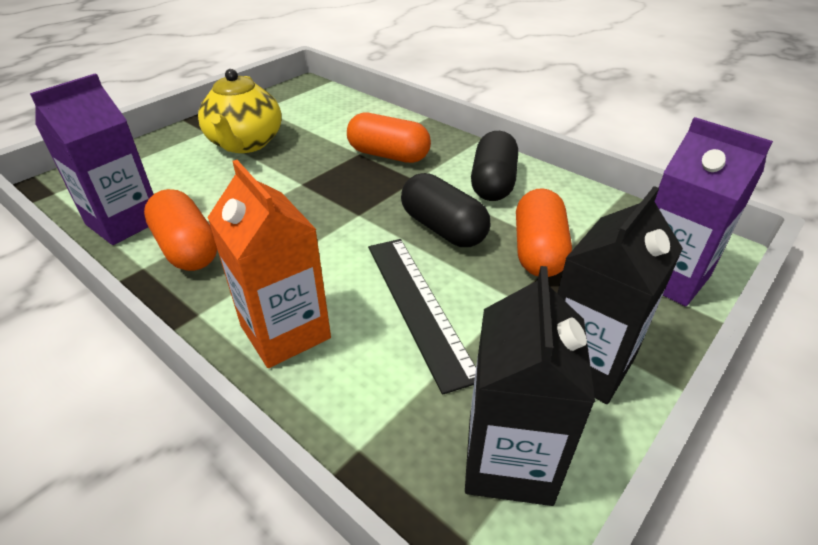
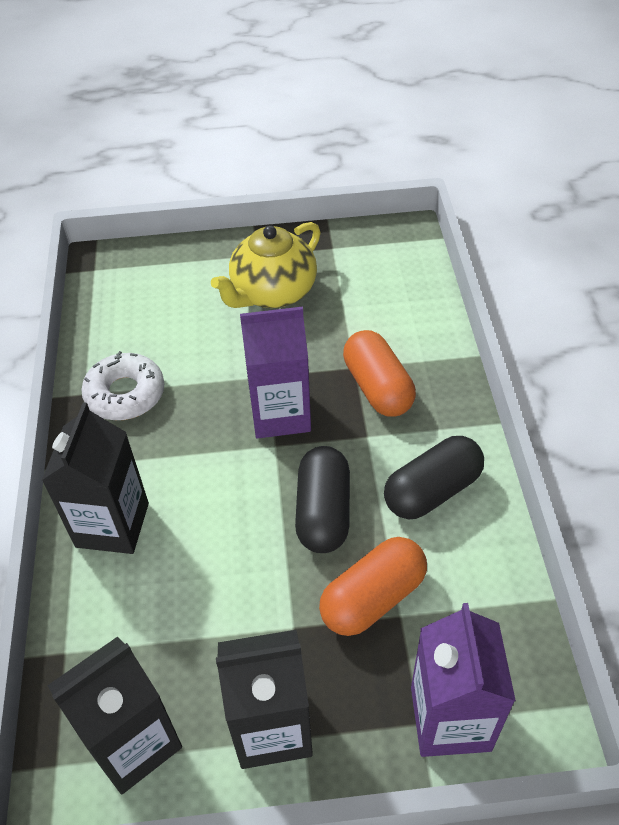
camera: 45 degrees right, 10 degrees up
purple carton [30,73,154,245] -> purple carton moved to [240,307,311,439]
orange capsule [144,189,217,271] -> white donut [81,351,164,420]
orange carton [207,160,331,368] -> black carton [42,402,149,554]
black ruler [368,239,476,395] -> none

